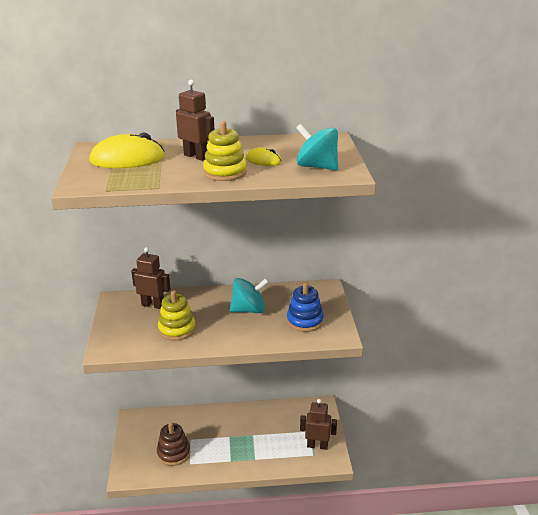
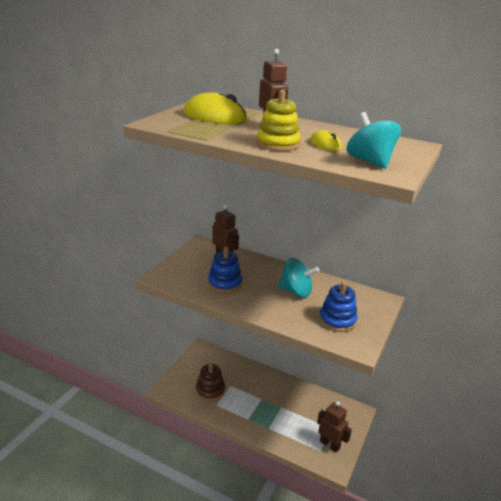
camera: 30 degrees right, 0 degrees up
yellow stacking toy [158,290,196,341] -> blue stacking toy [208,247,242,293]

